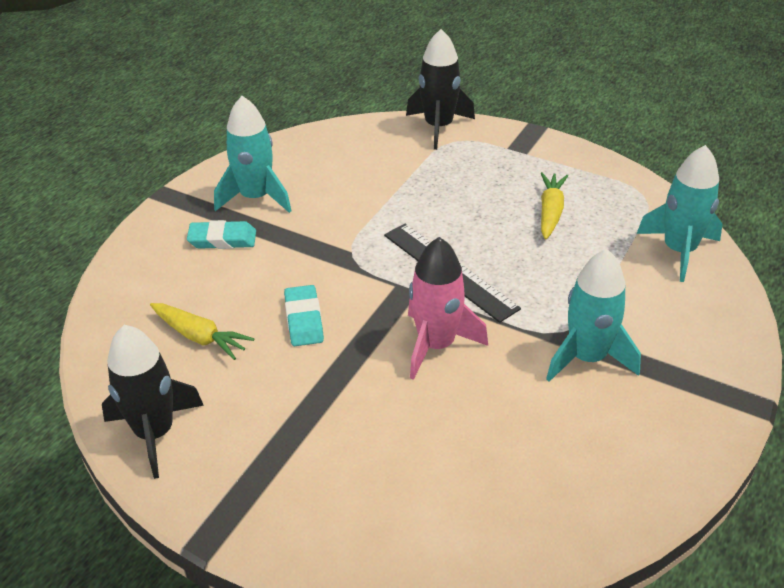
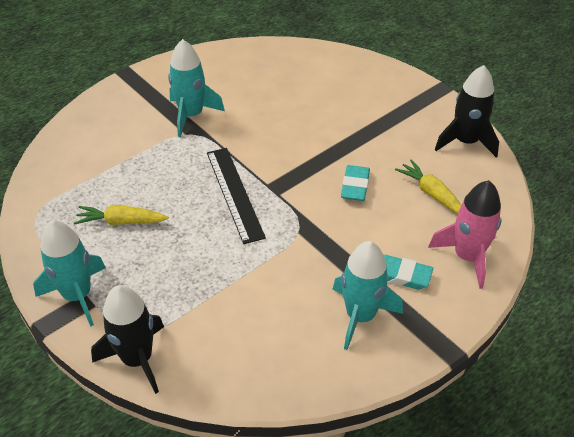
camera: 160 degrees left, 5 degrees up
pink rocket [408,237,488,380] -> pink rocket moved to [428,180,501,289]
yellow carrot [541,172,568,239] -> yellow carrot turned 60 degrees clockwise [74,206,169,225]
turquoise rocket [637,145,723,282] -> turquoise rocket moved to [33,220,106,327]

